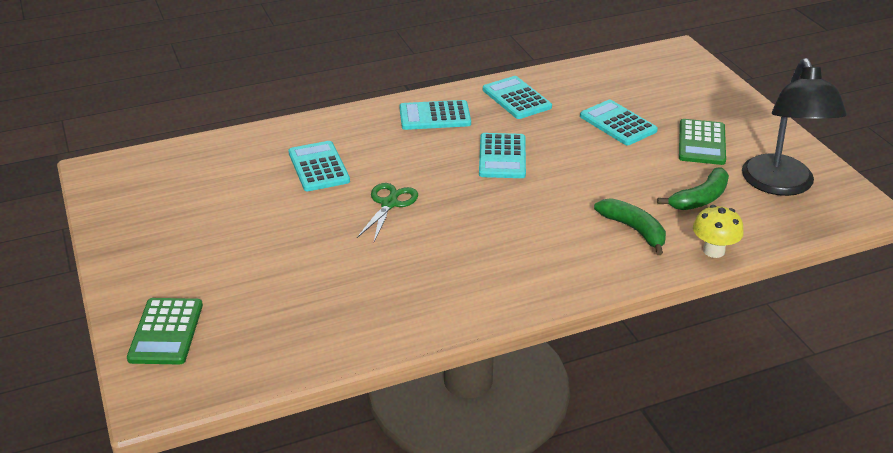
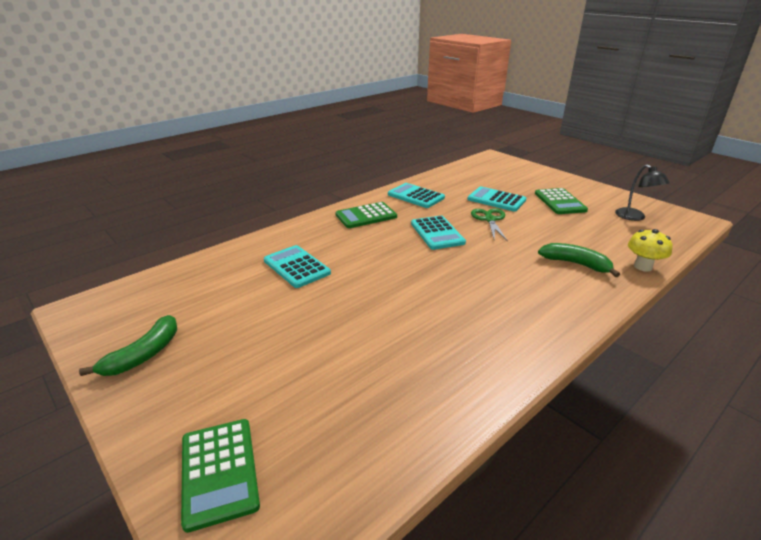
camera: 20 degrees left, 5 degrees down
green scissors [357,183,418,241] -> green scissors moved to [471,208,508,242]
turquoise calculator [399,100,471,130] -> green calculator [335,202,397,228]
green banana [657,167,729,210] -> green banana moved to [79,315,177,376]
black lamp [742,58,847,196] -> black lamp [615,165,670,221], size x0.54

